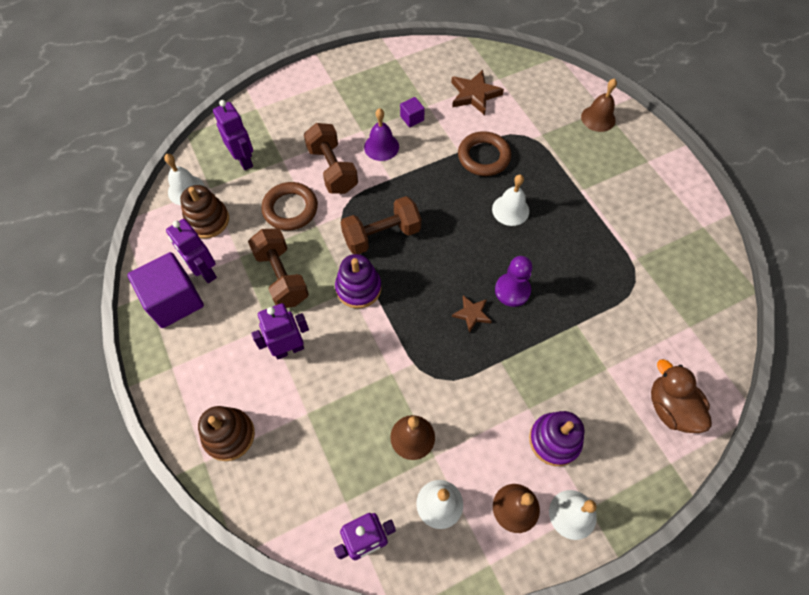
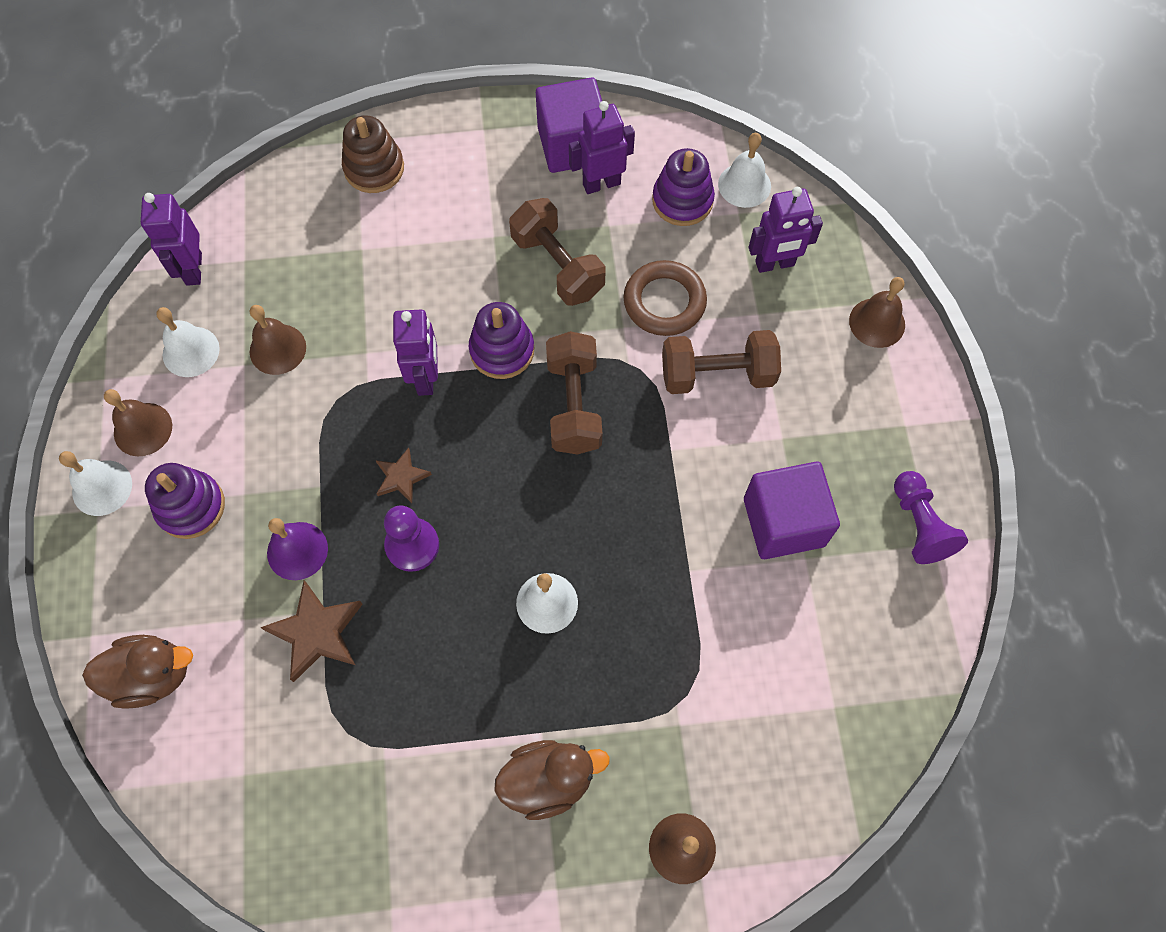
camera: 110 degrees right, 5 degrees up
brown stacking toy [180,185,229,239] -> purple stacking toy [652,148,715,226]
brown dumbbell [248,228,309,308] -> brown dumbbell turned 60 degrees clockwise [509,198,606,306]
purple robot [251,303,309,359] -> purple robot moved to [393,310,438,396]
purple bell [364,108,399,161] -> purple bell moved to [267,518,328,580]
purple cube [400,97,425,127] -> purple cube [744,461,840,559], size x2.18
brown star [451,70,504,115] -> brown star moved to [260,580,363,682]
brown ring [458,131,511,176] -> none
none -> brown duck [494,740,610,820]
none -> brown bell [849,277,905,348]
none -> purple pawn [894,471,968,564]

